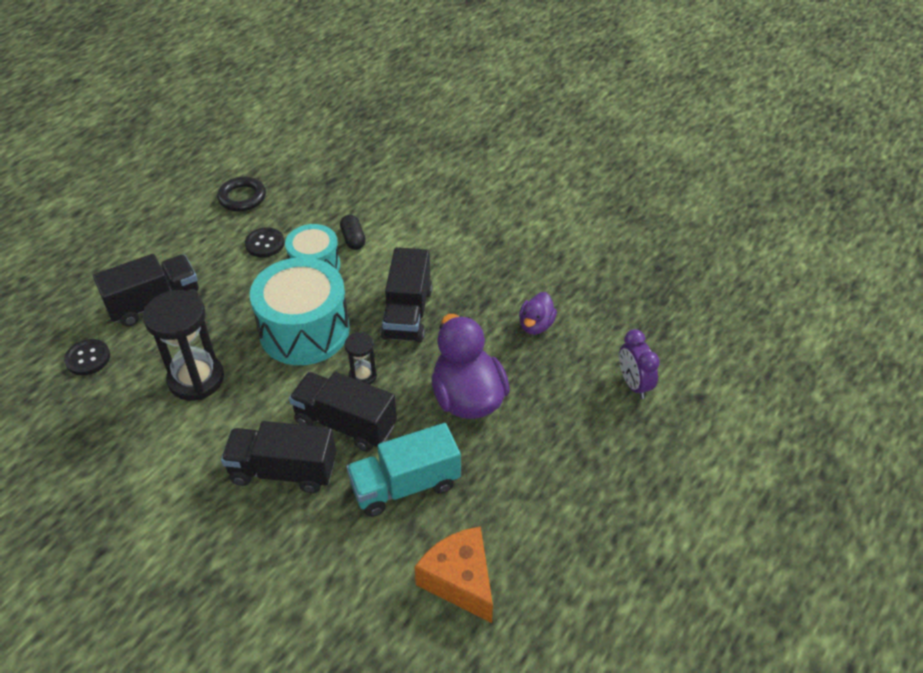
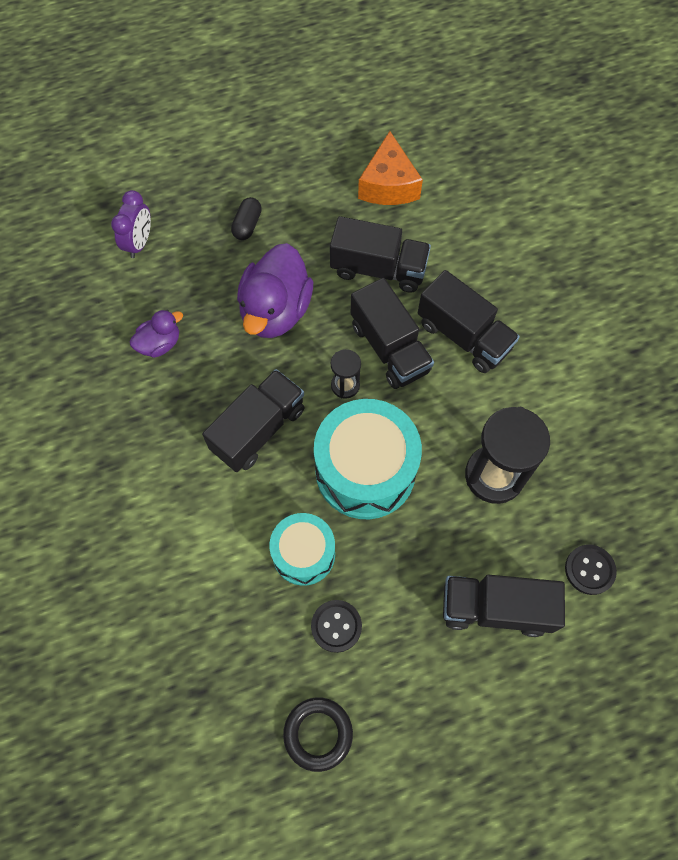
camera: 145 degrees left, 20 degrees up
black capsule [340,214,366,250] -> black capsule moved to [231,197,262,240]
turquoise truck [346,423,461,517] -> black truck [330,216,431,293]

